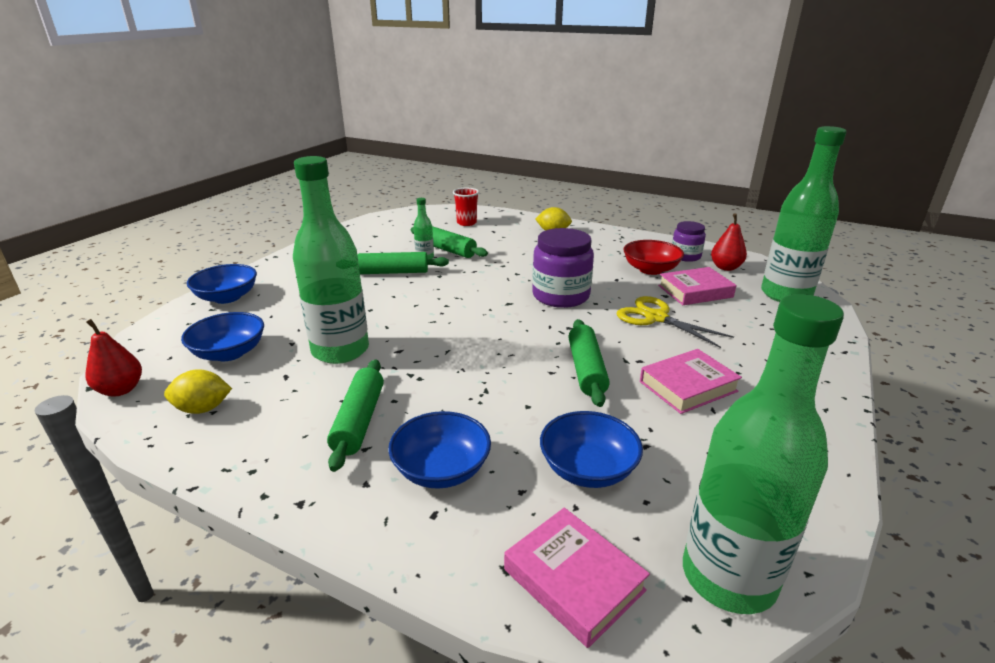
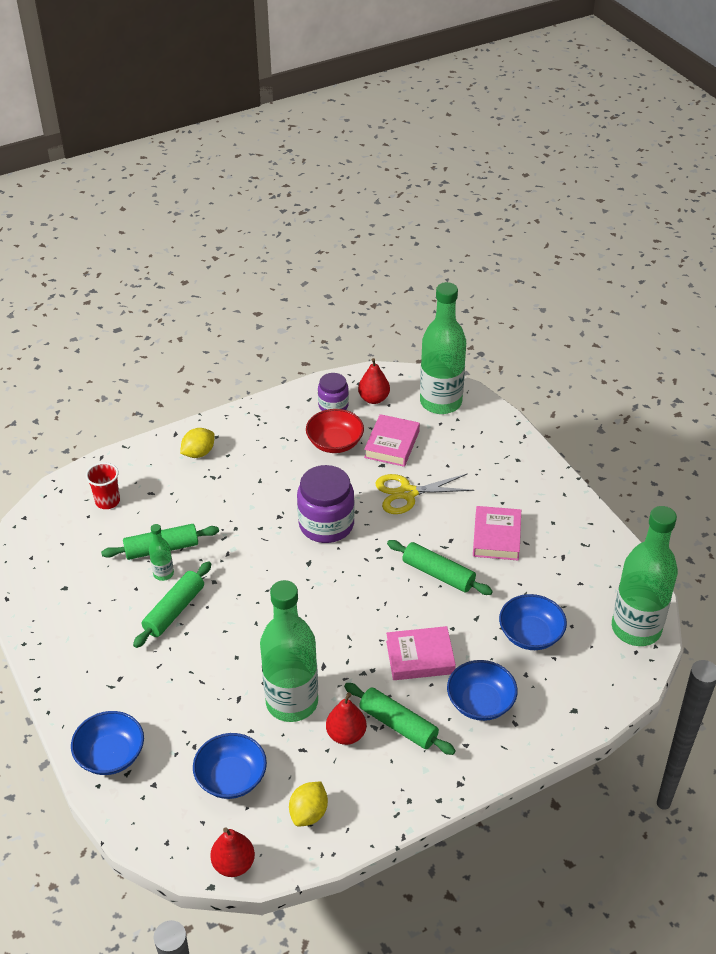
camera: 55 degrees left, 15 degrees up
pink book [504,508,650,648] -> pink book moved to [386,626,456,680]
none -> red pear [326,692,367,745]

